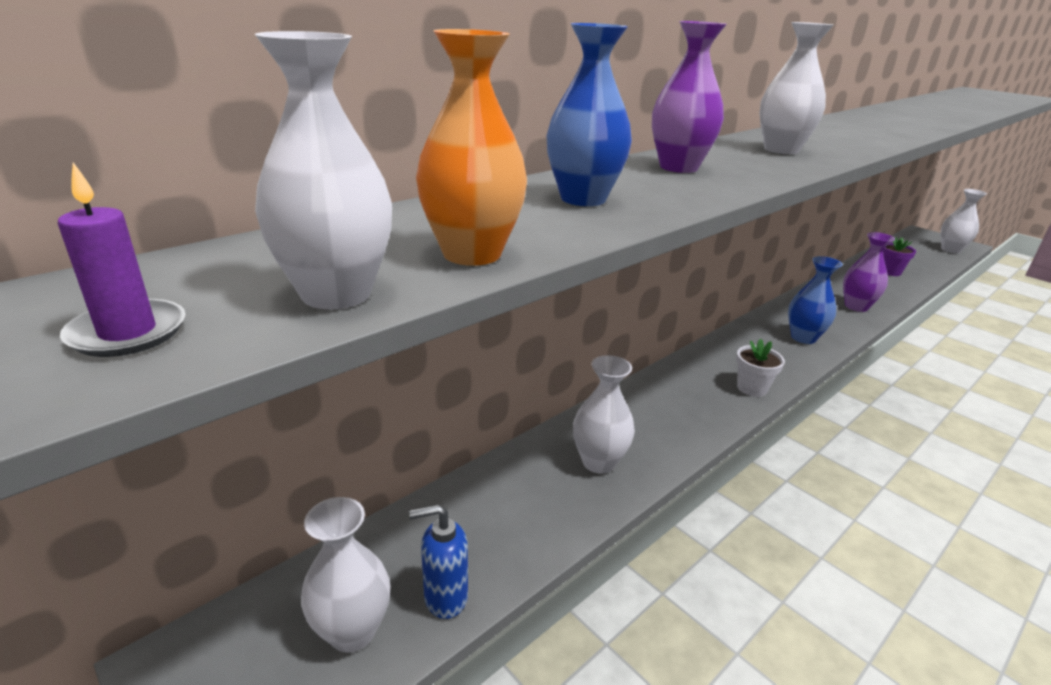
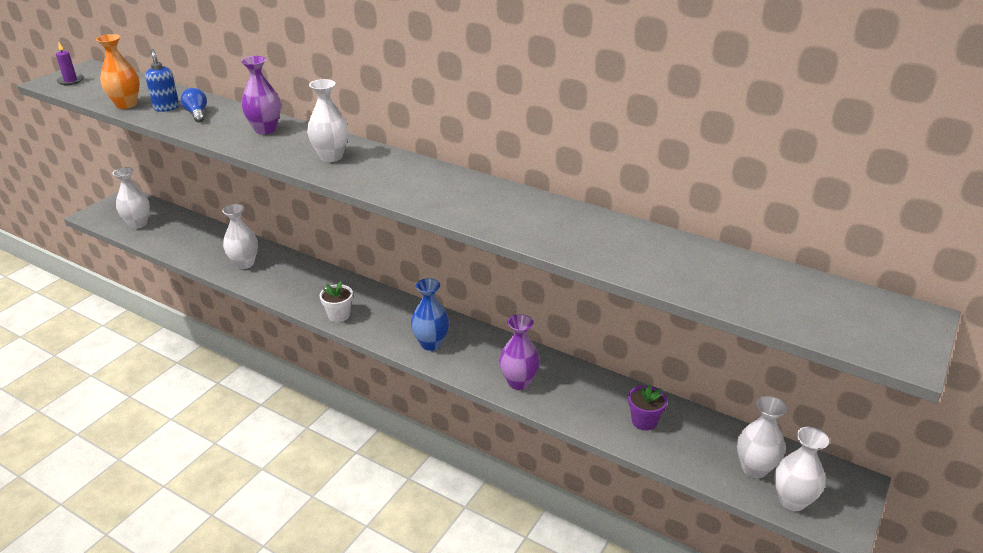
camera: 75 degrees right, 5 degrees up
white vase [255,31,392,309] -> white vase moved to [737,396,787,478]
blue soap dispenser [409,504,468,619] -> blue soap dispenser moved to [145,49,179,112]
blue vase [547,23,632,206] -> blue light bulb [181,88,207,123]

